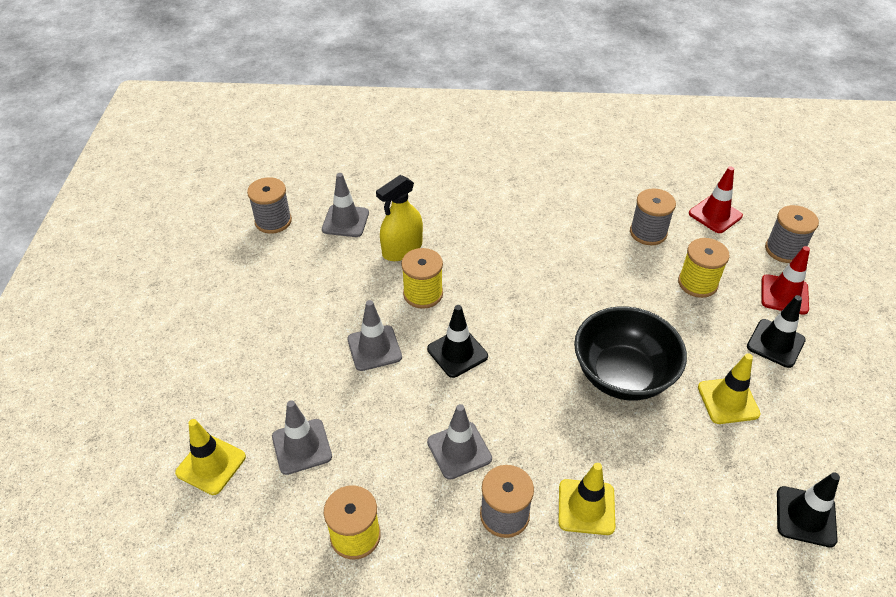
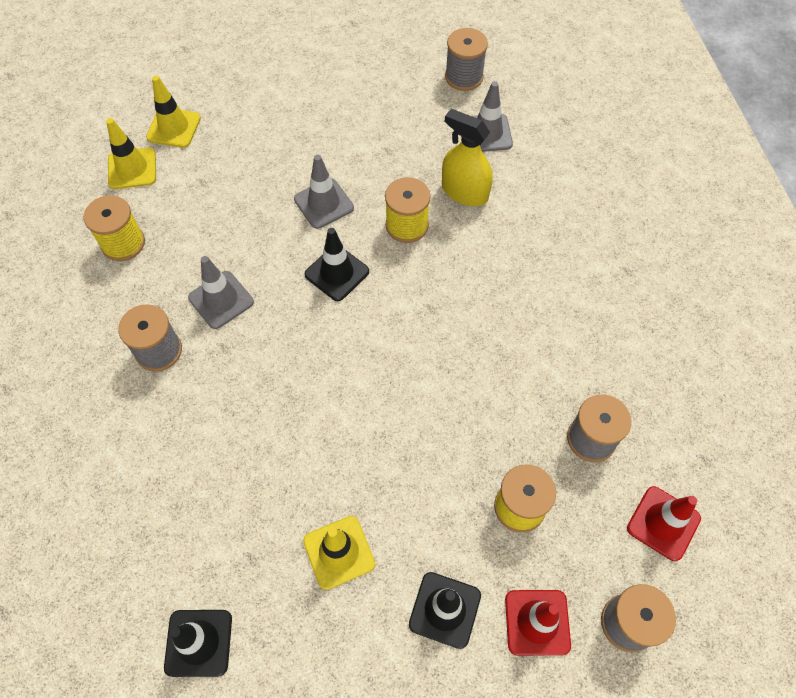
camera: 75 degrees right, 15 degrees up
grey traffic cone [272,400,332,475] -> none
yellow traffic cone [558,463,615,535] -> yellow traffic cone moved to [106,118,156,189]
black bowl [574,306,687,401] -> none

